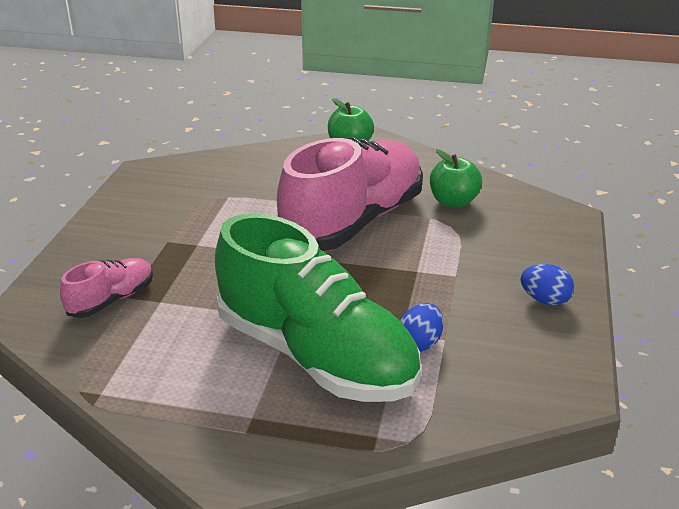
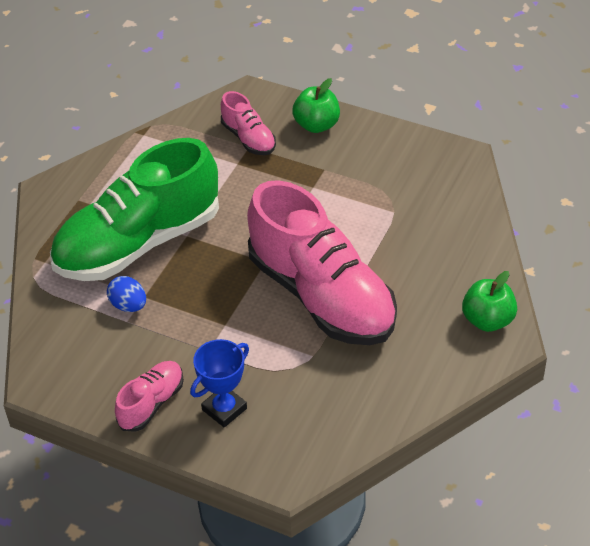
camera: 105 degrees right, 15 degrees up
green apple [430,149,482,208] -> green apple moved to [292,78,340,133]
blue egg [520,264,574,305] -> pink shoe [115,361,184,432]
none -> blue trophy [190,339,249,428]

